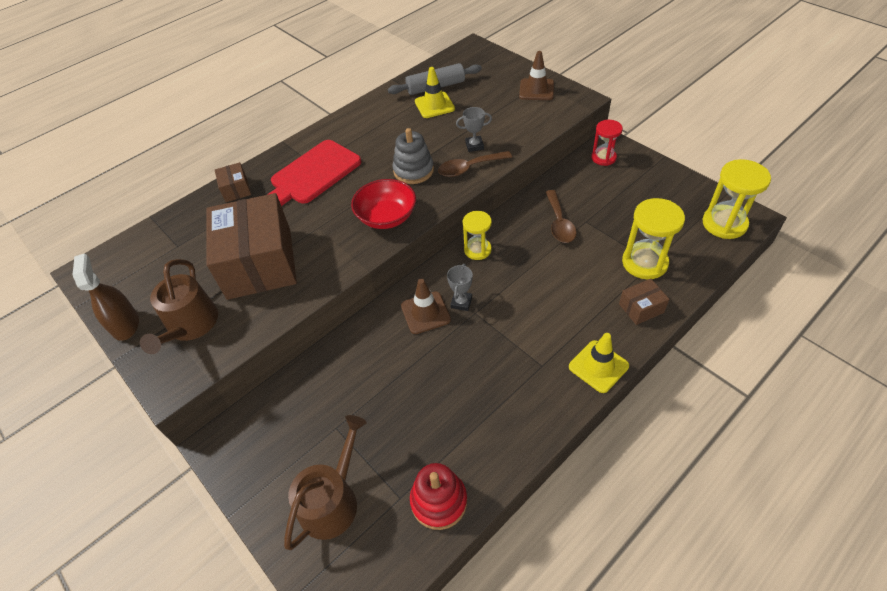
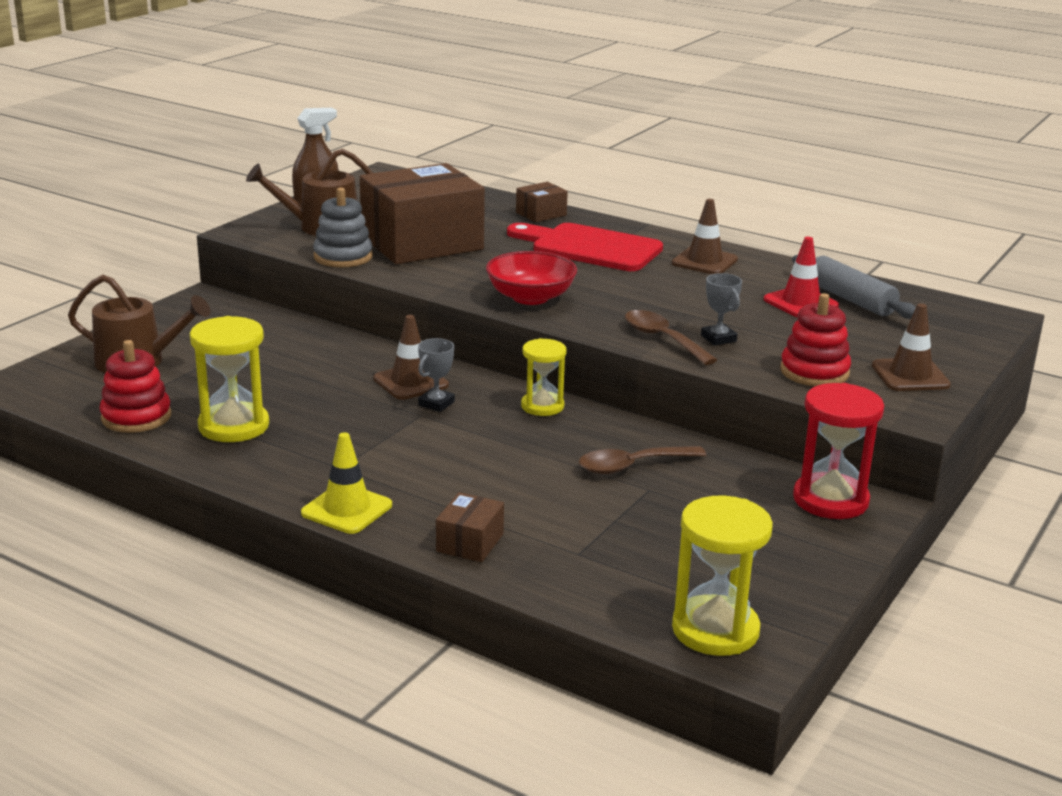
camera: 70 degrees right, 25 degrees down
grey stacking toy [393,128,434,184] -> grey stacking toy moved to [313,188,373,267]
yellow traffic cone [415,67,455,118] -> red traffic cone [764,237,839,317]
grey trophy [447,264,473,311] -> grey trophy turned 60 degrees counterclockwise [418,338,455,412]
red hourglass [591,120,623,166] -> red hourglass [793,383,884,519], size x1.56
brown box [619,279,669,325] -> brown box turned 60 degrees clockwise [436,492,504,562]
yellow hourglass [622,198,685,279] -> yellow hourglass moved to [190,316,269,442]
none -> brown traffic cone [672,199,738,274]
none -> red stacking toy [780,293,851,386]

